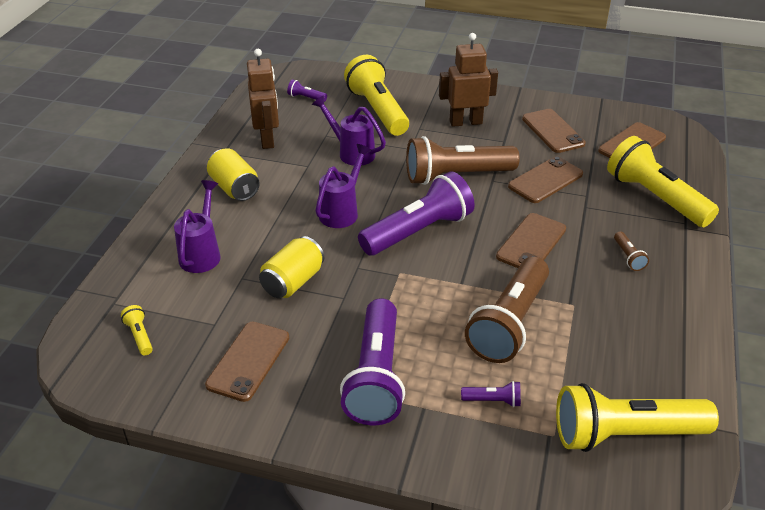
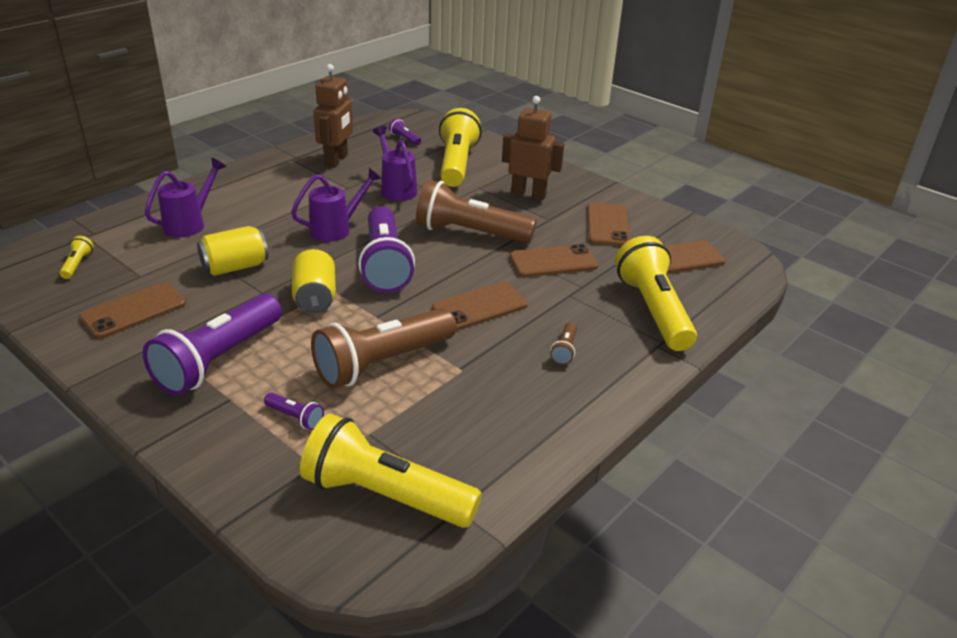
camera: 25 degrees right, 5 degrees down
yellow can [207,148,260,201] -> yellow can moved to [292,249,336,314]
purple flashlight [358,172,475,256] -> purple flashlight turned 90 degrees clockwise [358,207,415,293]

